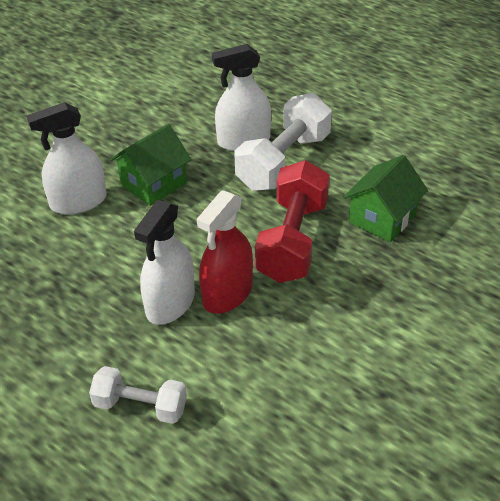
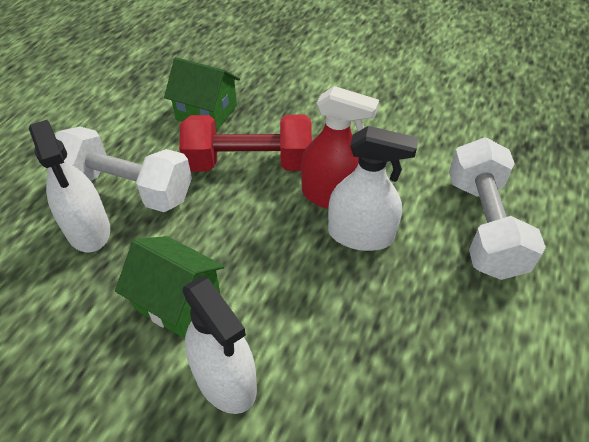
camera: 105 degrees left, 5 degrees up
white dumbbell [89,366,187,424] -> white dumbbell [449,137,546,280], size x1.68

